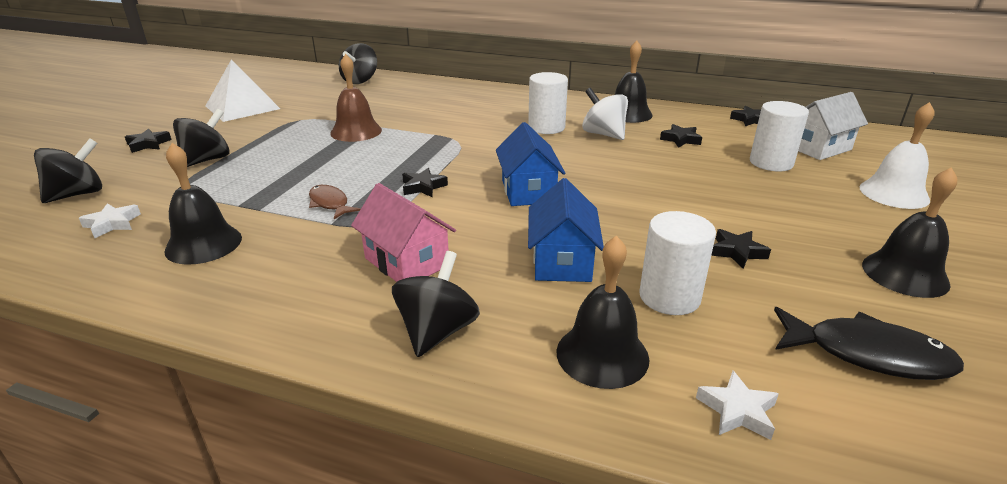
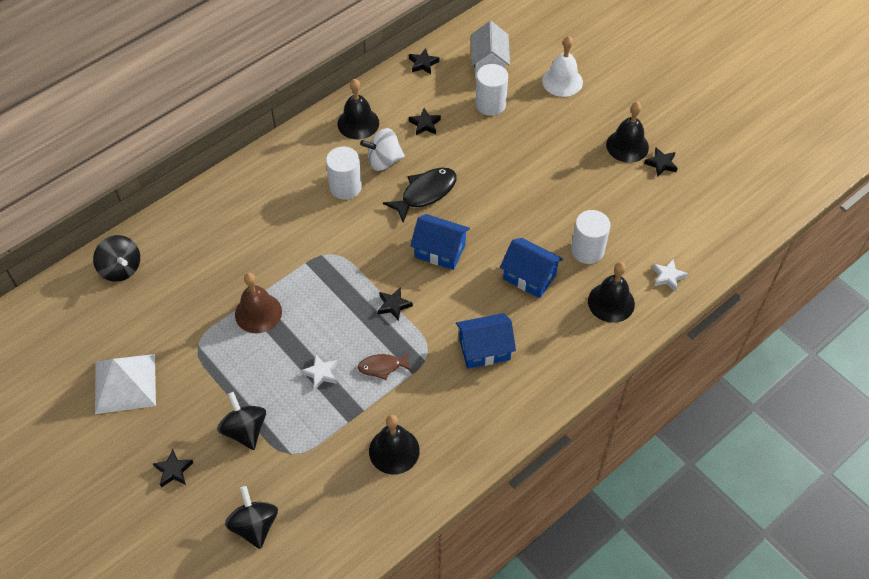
camera: 60 degrees left, 25 degrees up
white star [79,203,141,238] -> white star moved to [301,354,338,390]
pink house [351,183,456,282] -> blue house [456,313,516,369]
black spinning top [392,251,480,357] -> none
black star [711,229,771,269] -> black star moved to [644,147,678,177]
black fish [774,307,964,380] -> black fish moved to [383,168,457,223]

